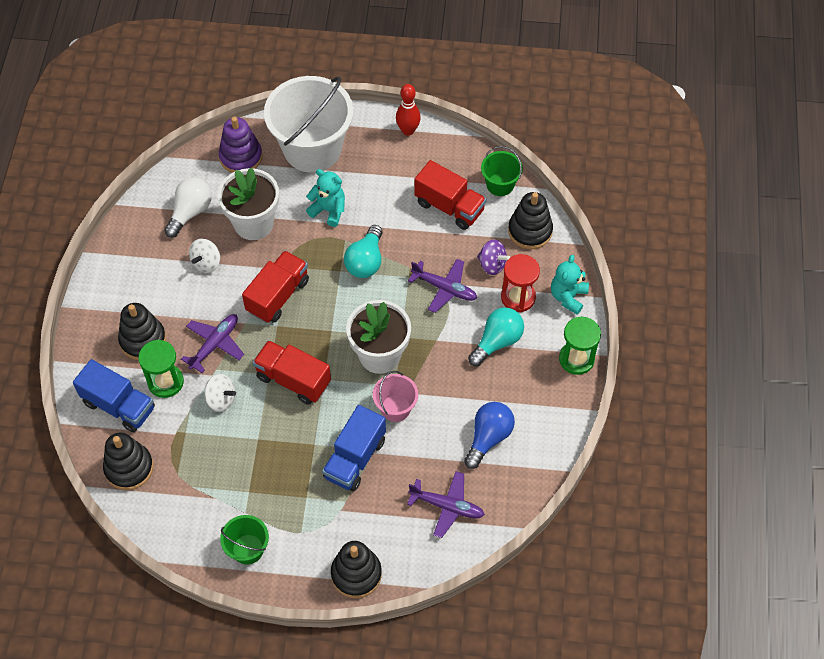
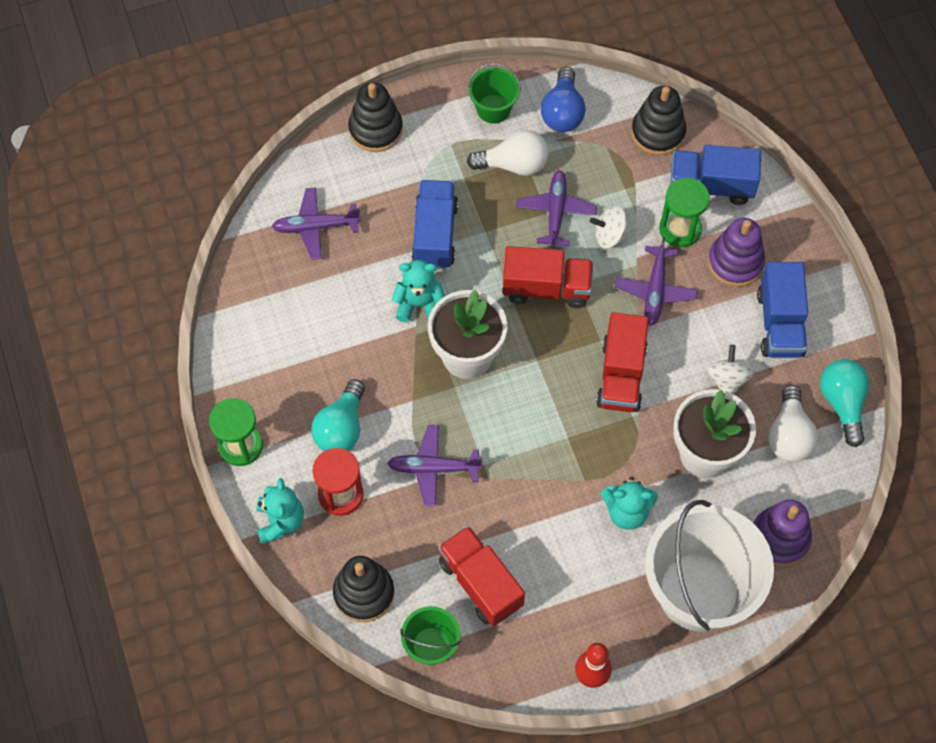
camera: 155 degrees right, 5 degrees up
black stacking toy [118,303,166,360] -> purple stacking toy [708,218,765,287]
turquoise light bulb [344,225,383,278] -> turquoise light bulb moved to [820,359,869,447]
pink bucket [373,371,418,422] -> turquoise teddy bear [392,260,445,322]
red truck [414,160,486,230] -> red truck turned 45 degrees clockwise [438,526,525,626]
blue light bulb [464,402,515,469] -> blue light bulb moved to [541,67,586,132]
purple spinning top [477,239,510,275] -> none
none -> white light bulb [467,130,549,176]
none -> purple plane [516,170,597,248]
none -> blue truck [757,262,808,358]

